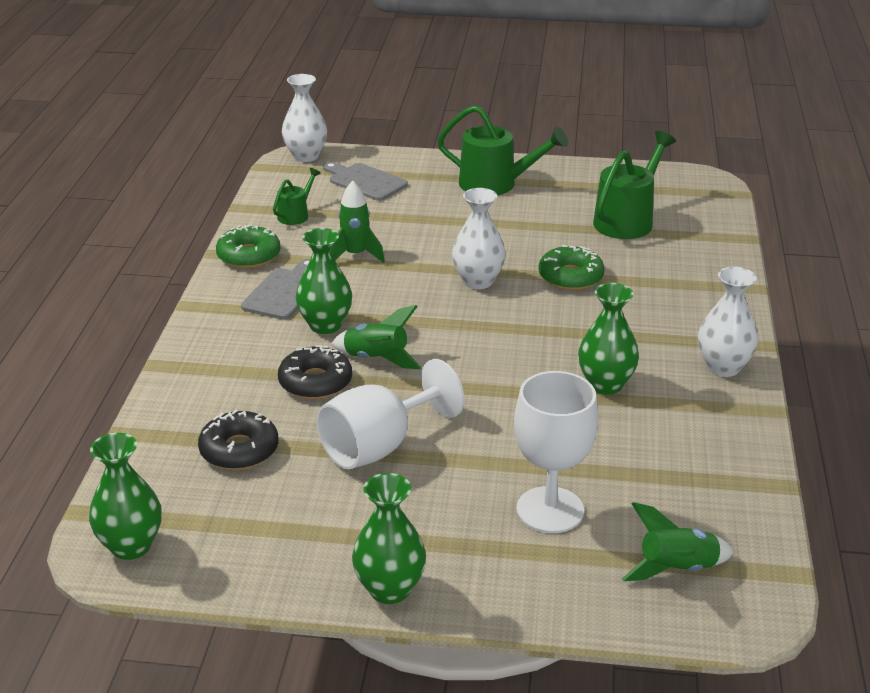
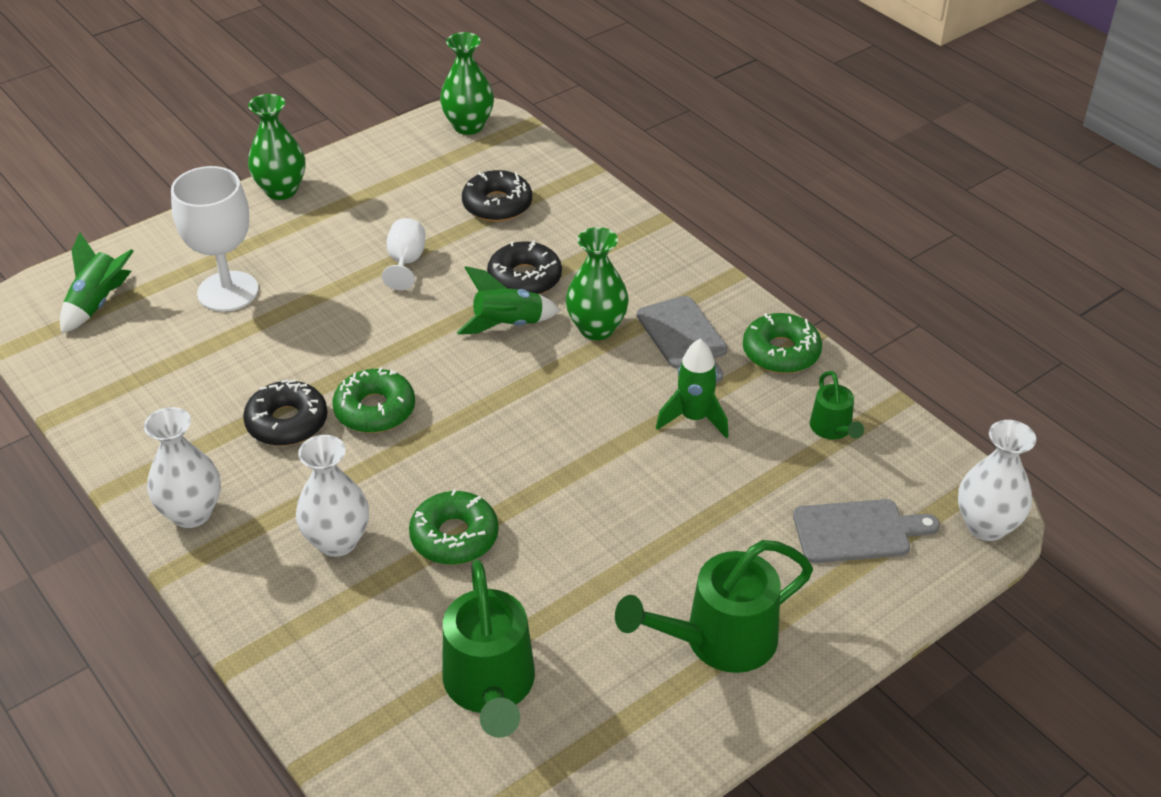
camera: 135 degrees right, 10 degrees up
white goblet [316,359,465,469] -> white goblet [382,218,425,290], size x0.55
white vase [452,188,506,289] -> white vase moved to [296,435,369,557]
green vase [578,283,639,395] -> black donut [243,379,328,446]
none -> green donut [332,367,415,433]

